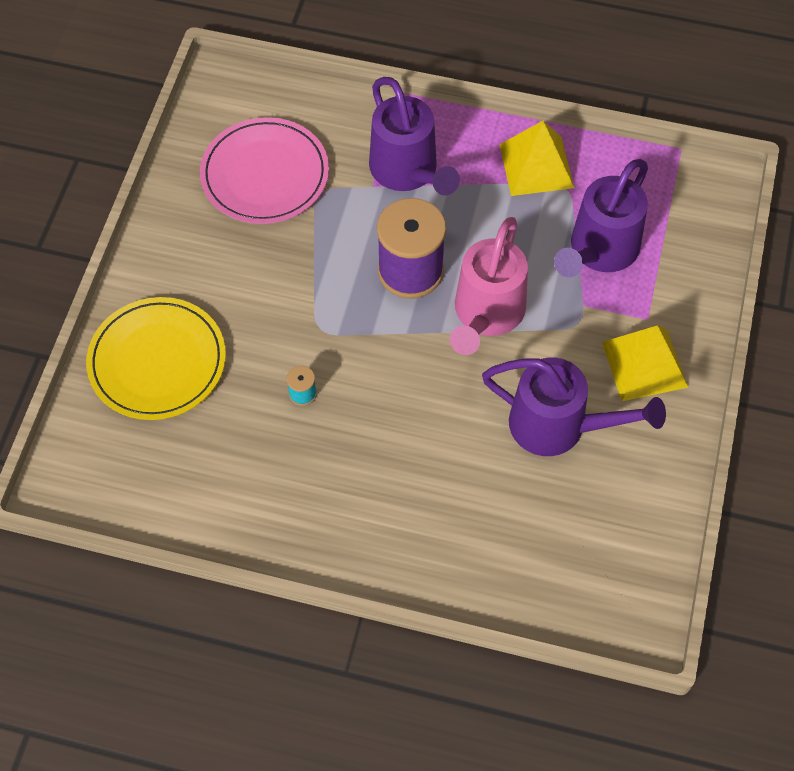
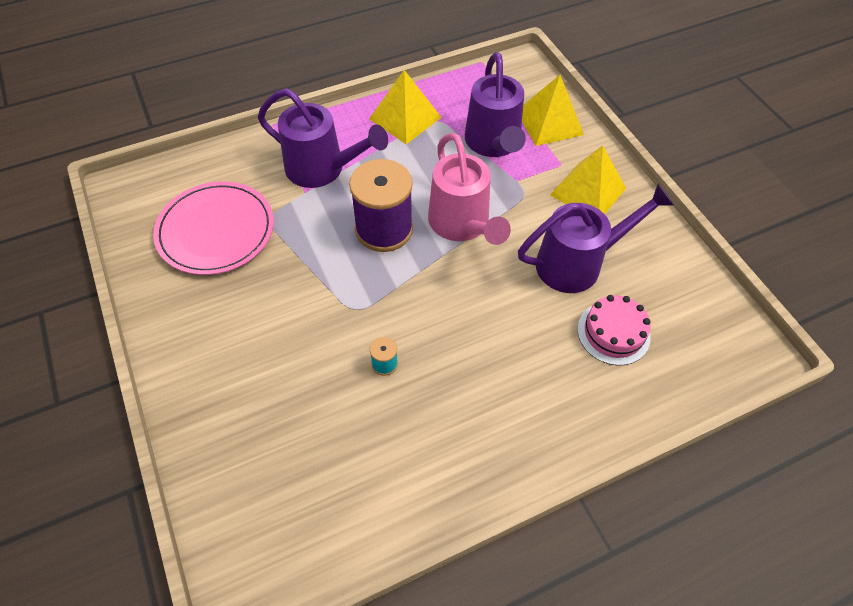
camera: 40 degrees left, 5 degrees down
yellow plate [86,297,226,420] -> none
none -> yellow pyramid [522,75,584,146]
none -> pink cake [577,295,651,366]

